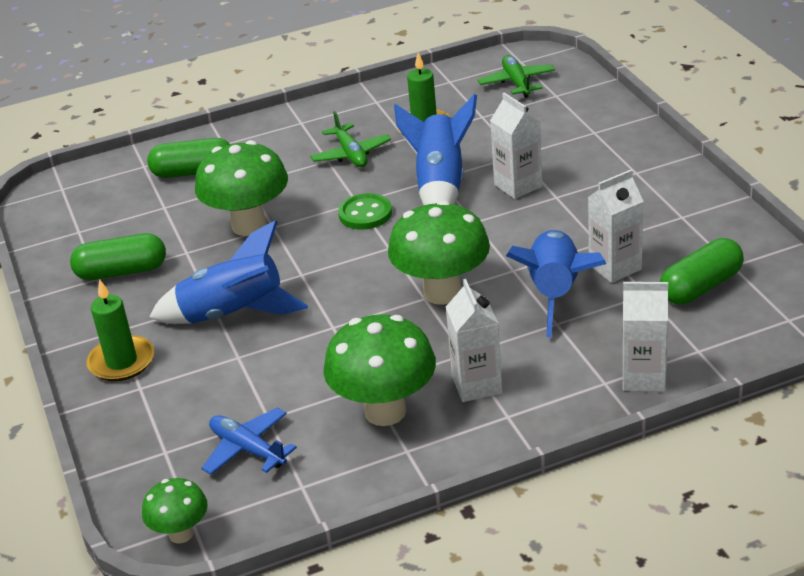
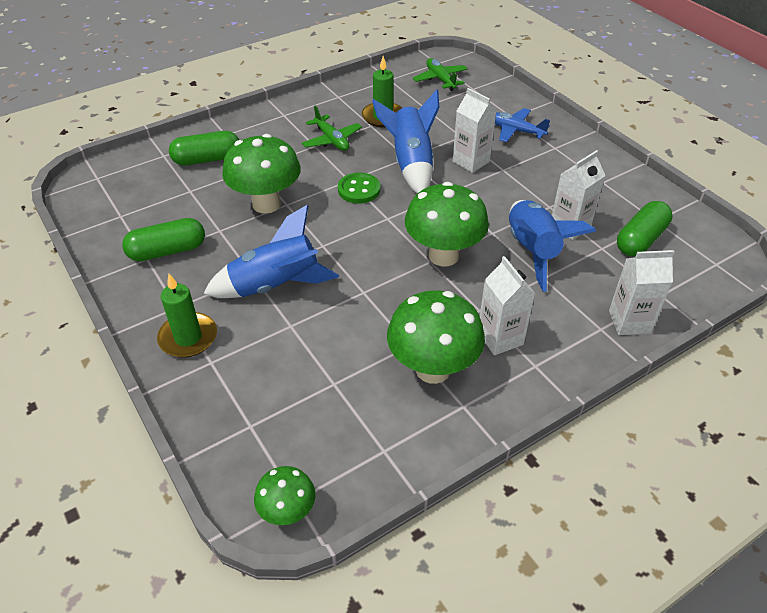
camera: 15 degrees left, 10 degrees up
blue plane [201,408,297,475] -> blue plane moved to [495,108,550,142]

